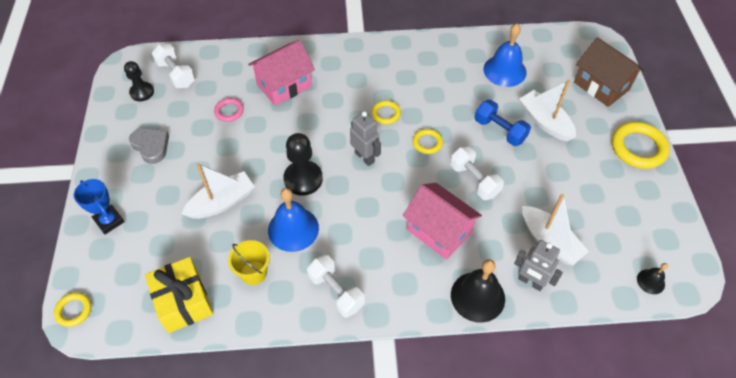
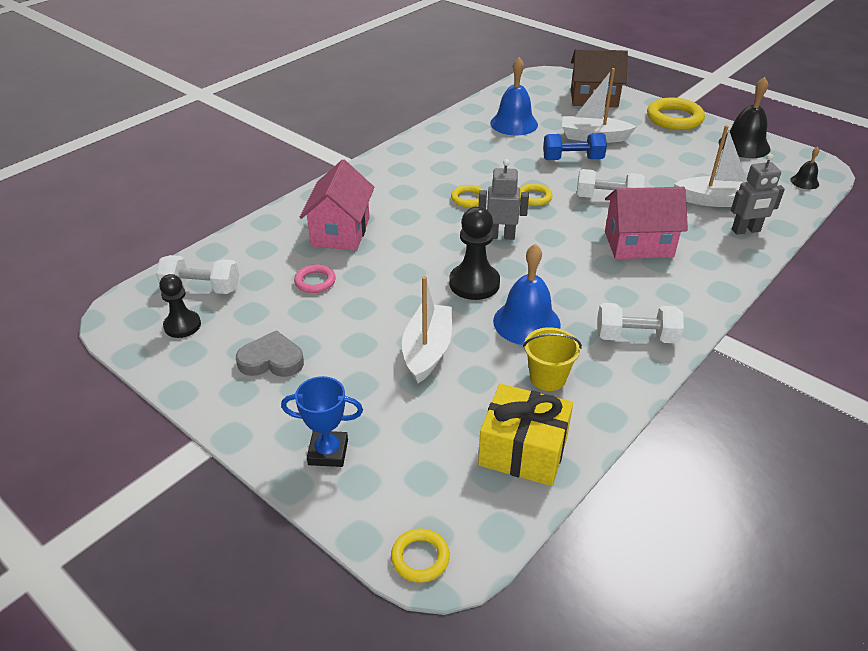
camera: 45 degrees left, 15 degrees down
black bell [451,259,505,323] -> black bell moved to [719,77,770,158]

